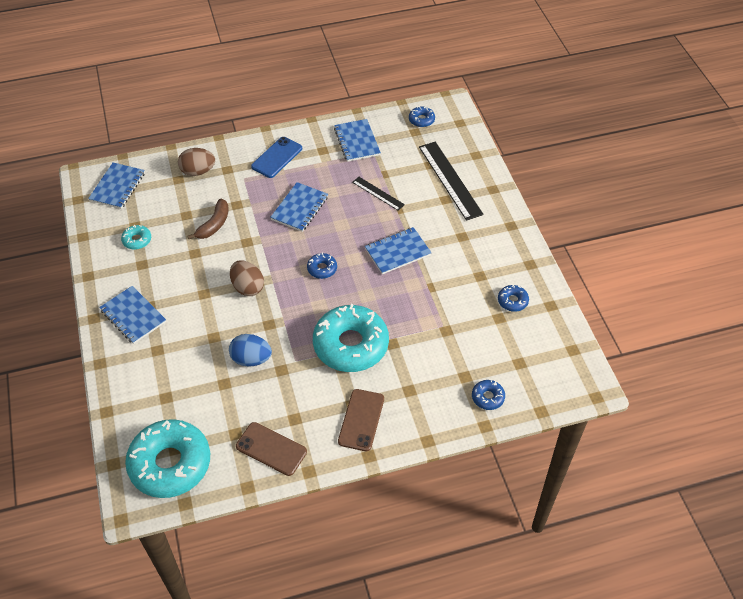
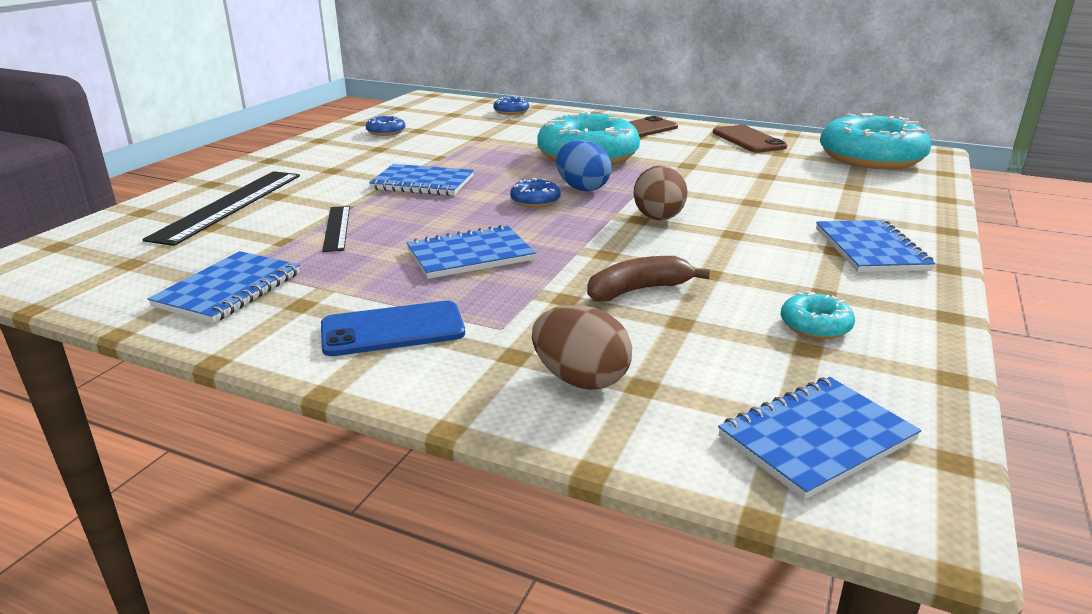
camera: 140 degrees left, 25 degrees down
blue egg [229,334,272,366] -> blue egg moved to [556,140,612,191]
blue donut [409,106,435,127] -> none

